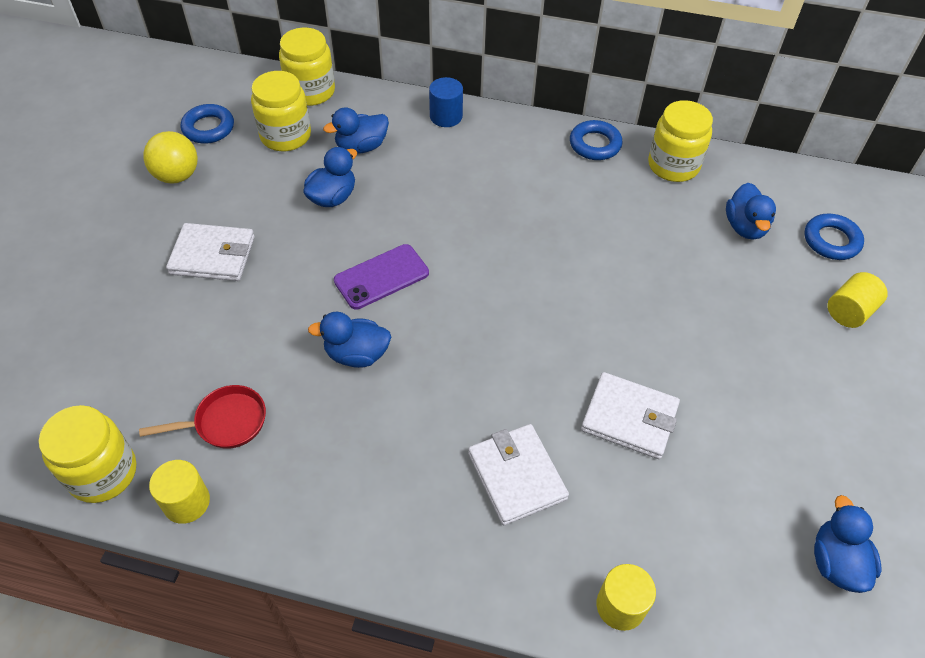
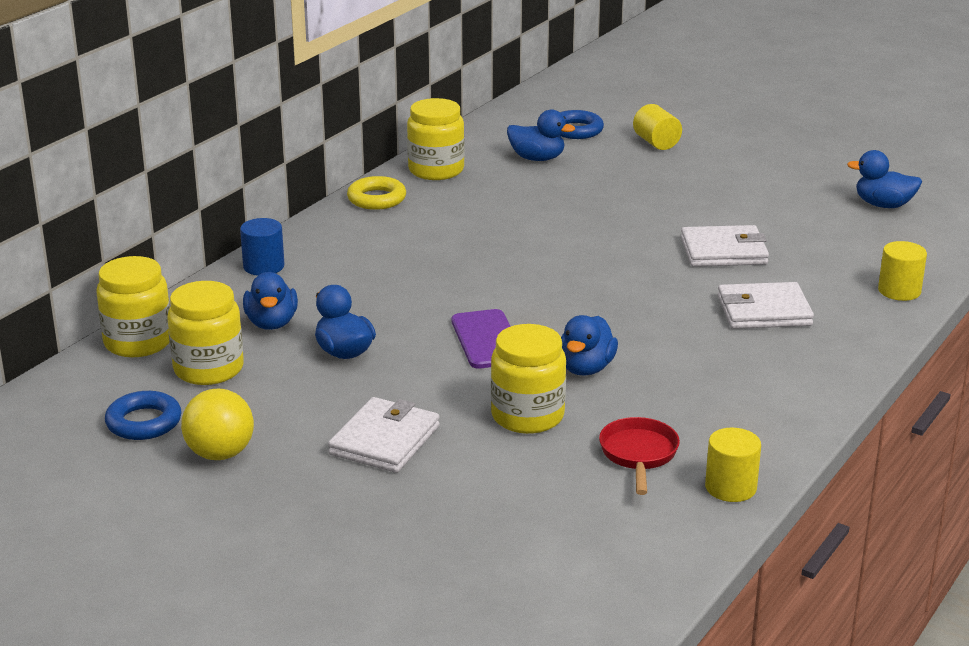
camera: 70 degrees left, 25 degrees down
yellow jar [39,405,136,503] -> yellow jar moved to [491,324,566,434]
blue ring [570,120,623,160] -> yellow ring [347,176,406,210]
white wallet [581,372,680,459] -> white wallet turned 45 degrees clockwise [681,225,769,267]

